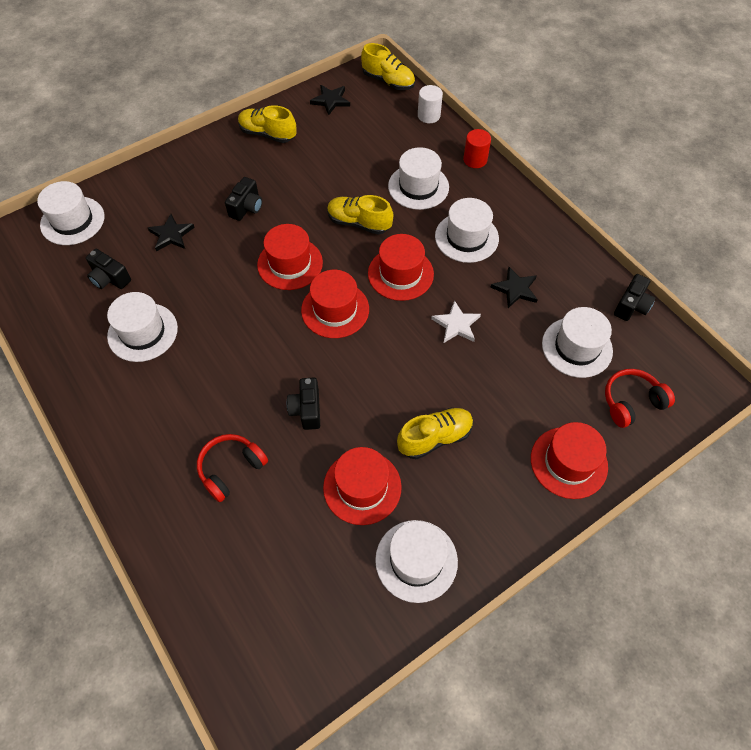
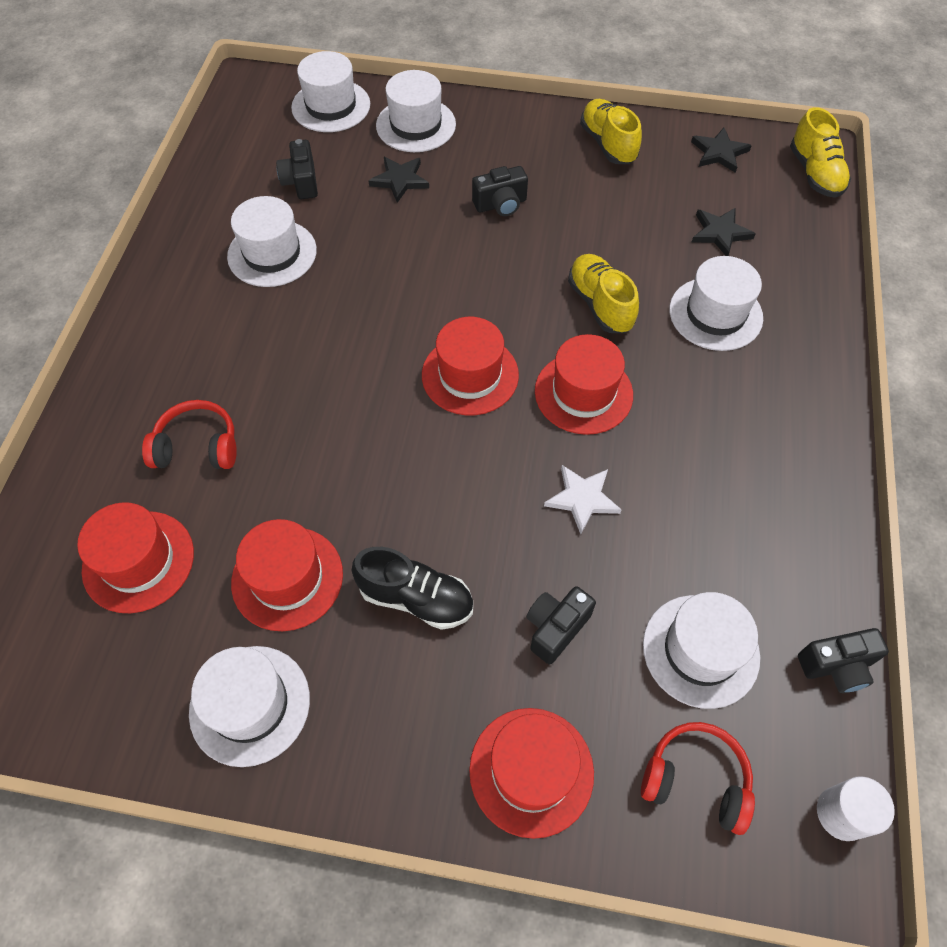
camera: 45 degrees right, 0 degrees up
red hat [257,224,323,290] -> red hat moved to [77,502,194,613]
black camera [287,377,320,430] -> black camera moved to [526,586,596,665]
yellow shoe [397,408,474,459] -> black shoe [351,547,473,630]
white cylinder [418,85,443,123] -> white cylinder moved to [817,776,895,841]
white hat [435,198,499,263] -> white hat moved to [376,70,456,152]
red cylinder [463,129,491,168] -> none
black star [490,267,538,308] -> black star moved to [691,208,756,256]

